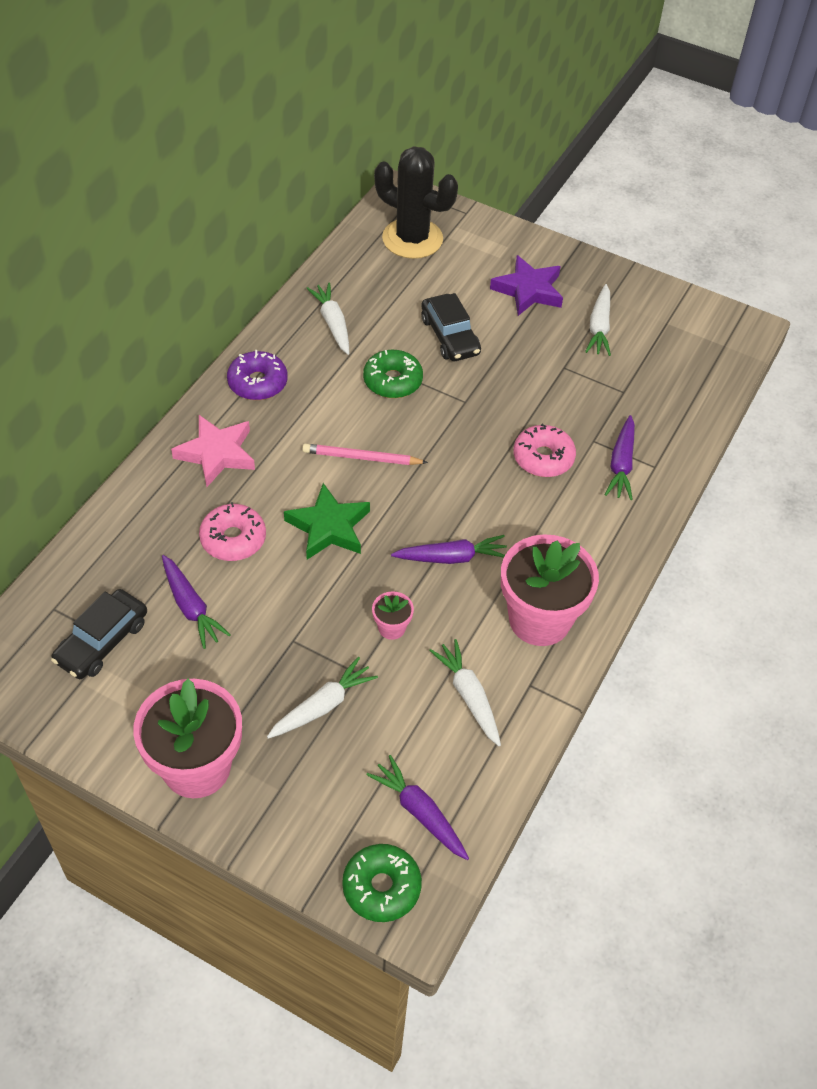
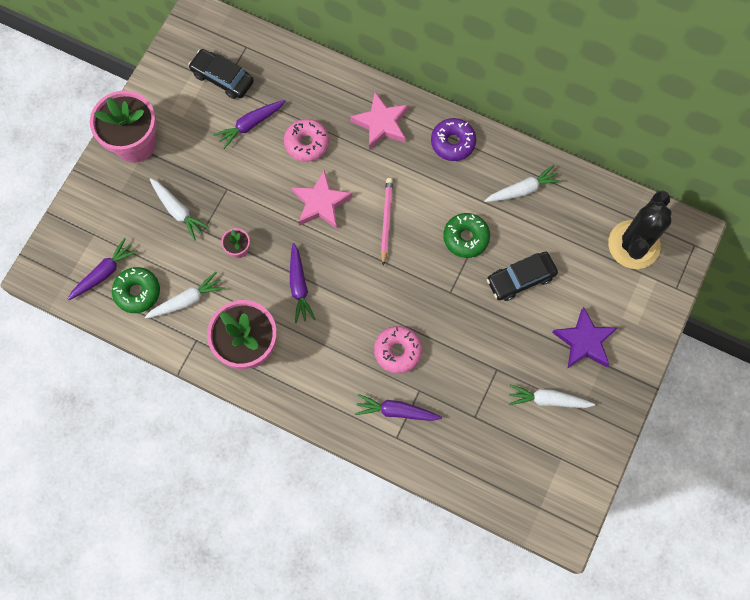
camera: 90 degrees right, 20 degrees up
green star [284,483,370,560] -> pink star [291,170,352,229]
green donut [342,844,422,922] -> green donut moved to [112,267,160,313]

